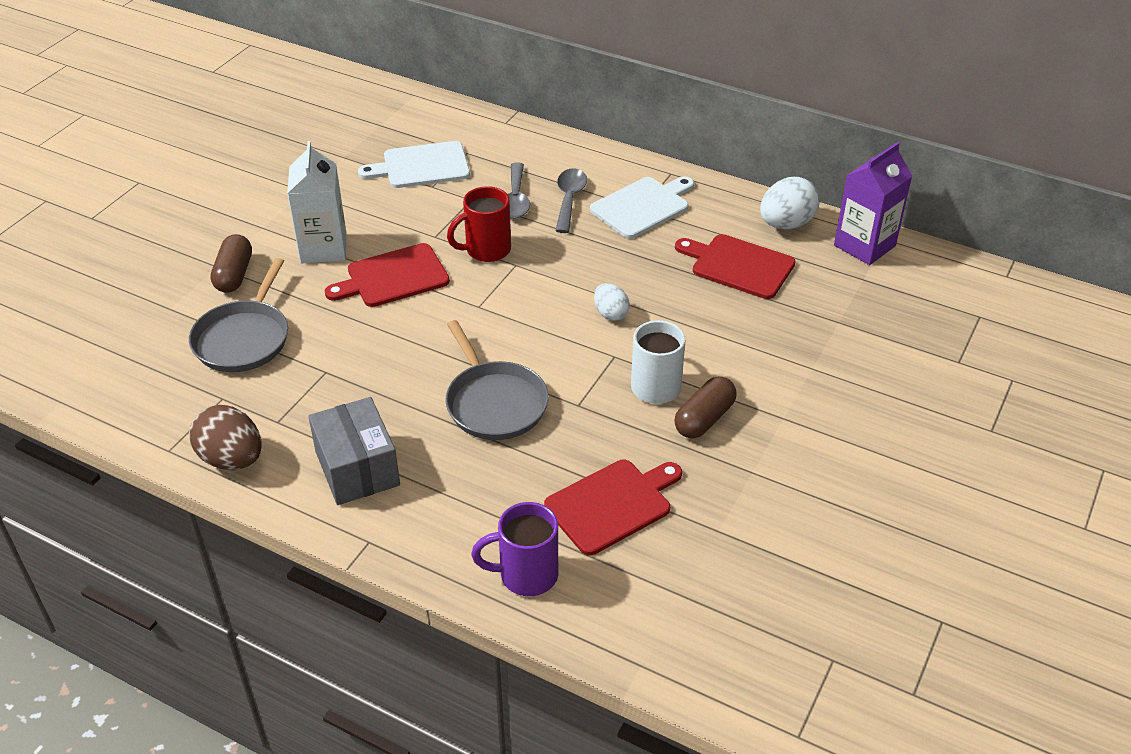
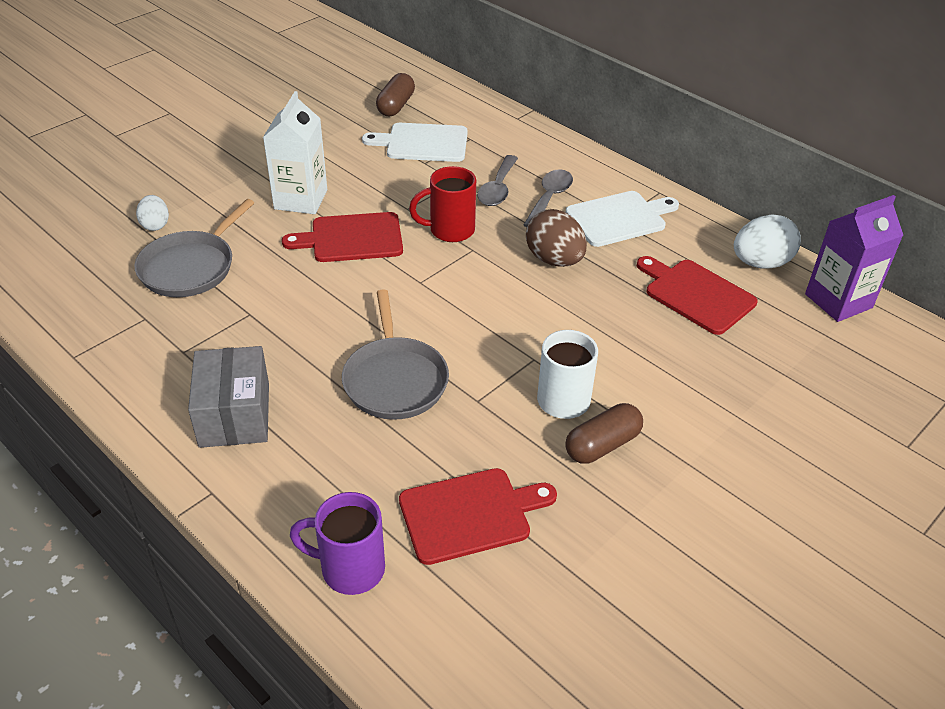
camera: 15 degrees right, 0 degrees up
brown egg [189,405,262,470] -> brown egg moved to [526,209,587,267]
brown capsule [210,234,252,293] -> brown capsule moved to [376,73,415,116]
white egg [594,283,630,321] -> white egg moved to [136,195,169,231]

